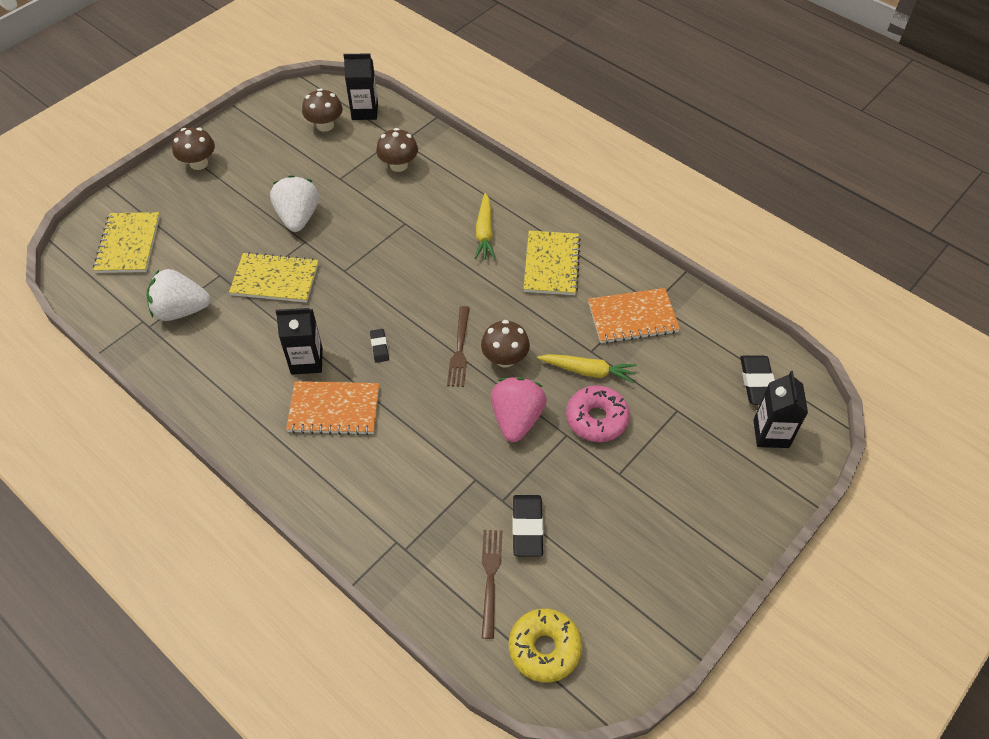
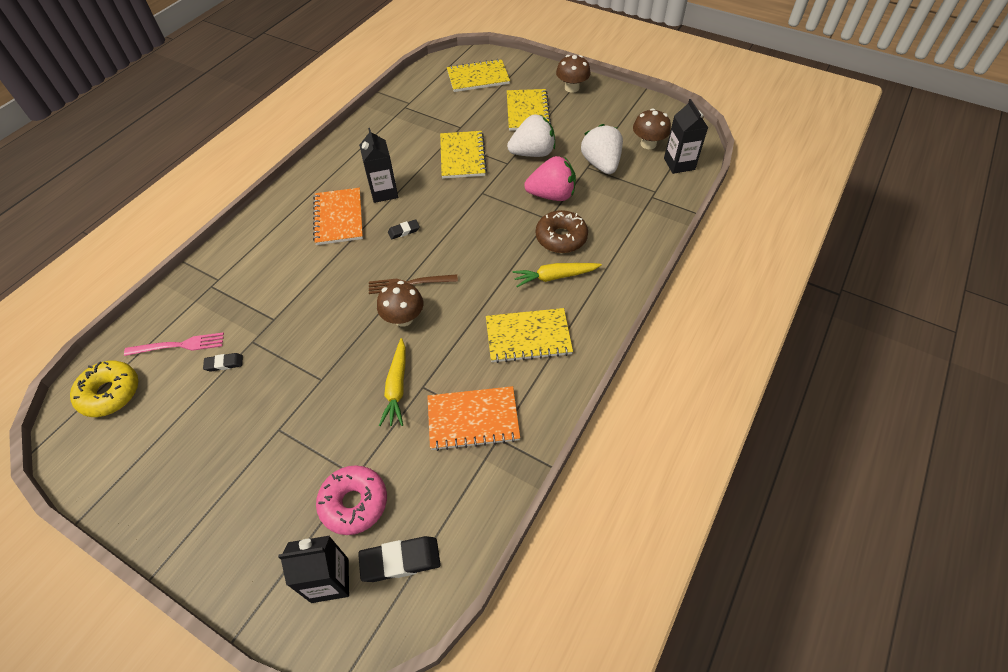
camera: 80 degrees right, 0 degrees up
white strawberry [146,269,211,321] -> white strawberry moved to [581,124,623,174]
brown mushroom [376,128,418,172] -> none
brown fork [482,530,502,639] -> pink fork [124,333,224,356]
pink strawberry [491,377,547,442] -> pink strawberry moved to [524,156,576,201]
black eraser [512,495,544,557] -> black eraser [203,353,243,372], size x0.57
pink donut [566,385,630,442] -> pink donut moved to [316,465,387,535]
orange notebook [588,288,680,344] -> orange notebook turned 75 degrees counterclockwise [427,386,520,451]
none -> yellow notebook [507,89,551,131]
none -> brown donut [536,210,588,253]

